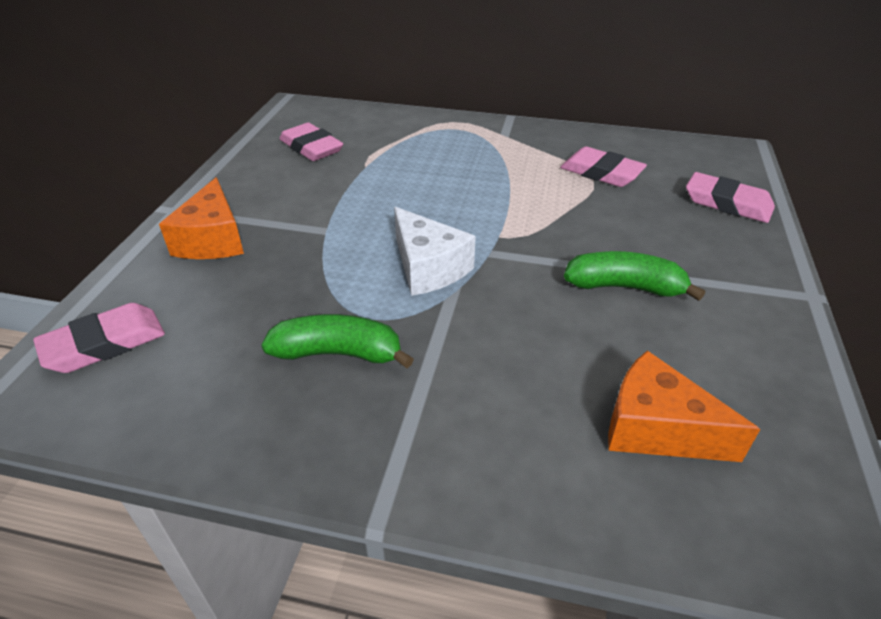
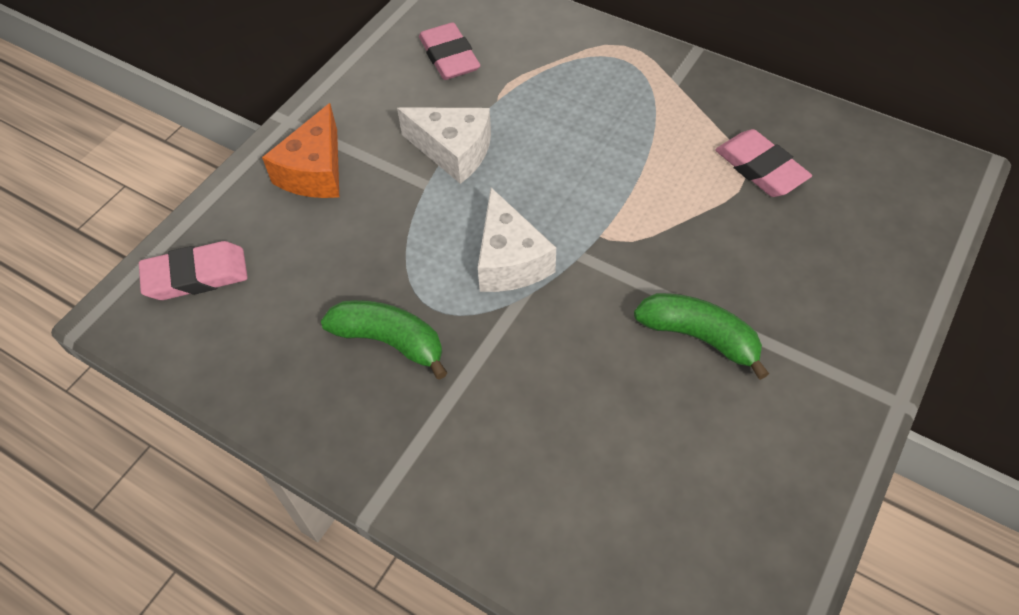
camera: 20 degrees right, 15 degrees up
orange cheese [608,350,760,462] -> none
pink eraser [686,172,775,223] -> none
none -> white cheese [397,107,491,184]

